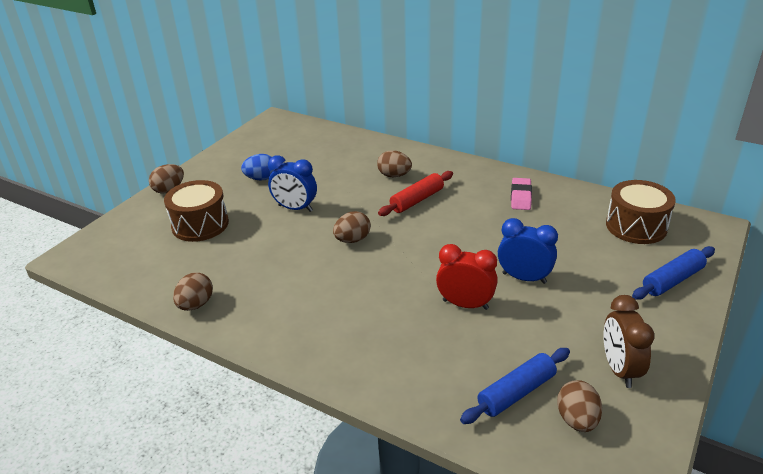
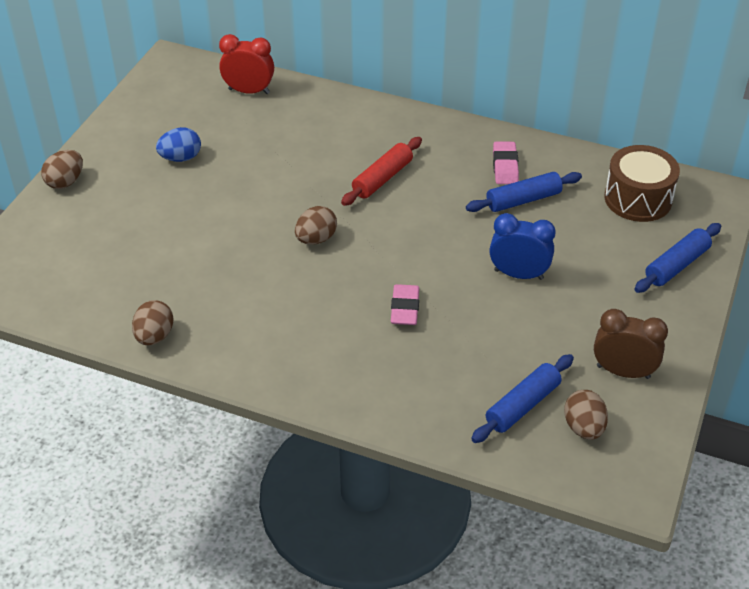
camera: 10 degrees left, 10 degrees up
brown drum [164,180,229,242] -> none
blue clock [268,155,317,212] -> none
brown egg [377,150,412,177] -> none
red clock [436,244,498,310] -> red clock moved to [219,34,274,94]
brown clock [603,295,654,388] -> brown clock turned 120 degrees clockwise [594,309,668,379]
none -> pink eraser [391,284,419,325]
none -> blue rolling pin [466,172,582,212]

